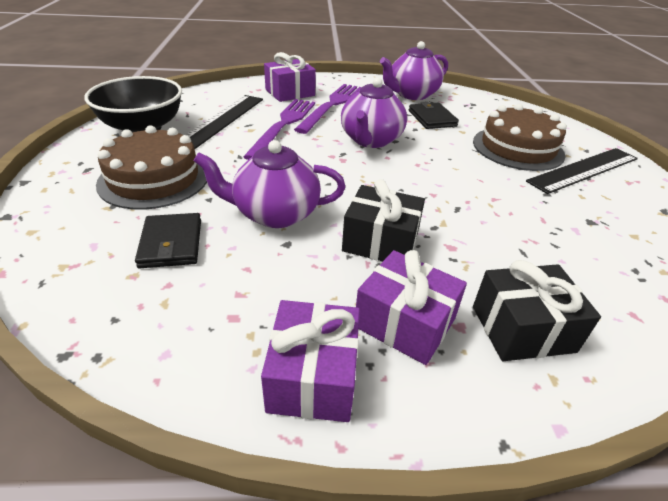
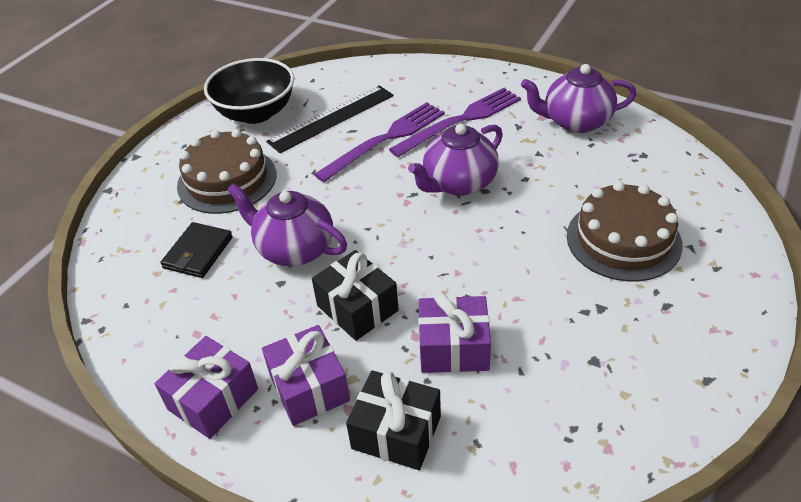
camera: 35 degrees right, 5 degrees up
purple gift [264,52,316,102] -> purple gift moved to [418,292,491,373]
black wallet [409,101,459,129] -> none
black ruler [526,148,638,194] -> none

